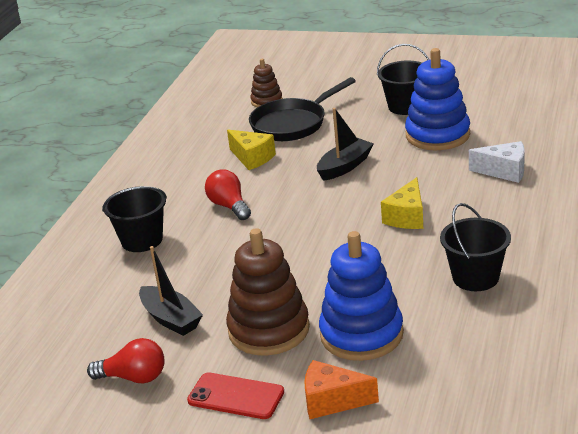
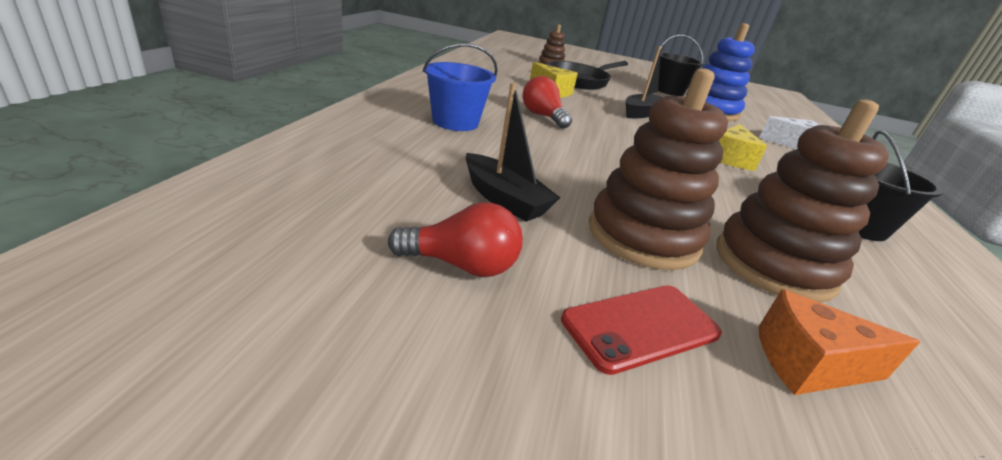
camera: 10 degrees left, 0 degrees up
black bucket [102,186,167,252] -> blue bucket [423,43,498,131]
red phone [187,372,284,419] -> red phone turned 45 degrees counterclockwise [561,285,722,375]
blue stacking toy [319,231,404,361] -> brown stacking toy [716,100,889,303]

